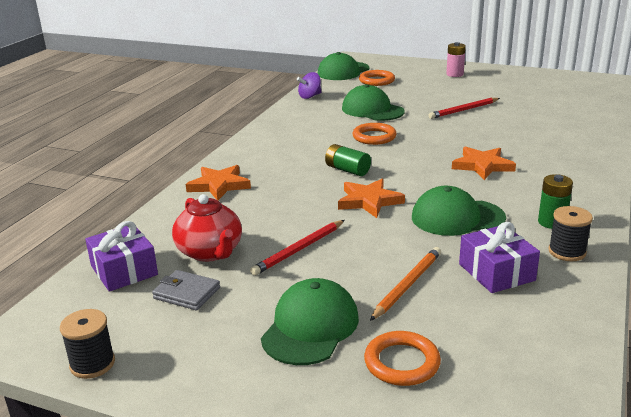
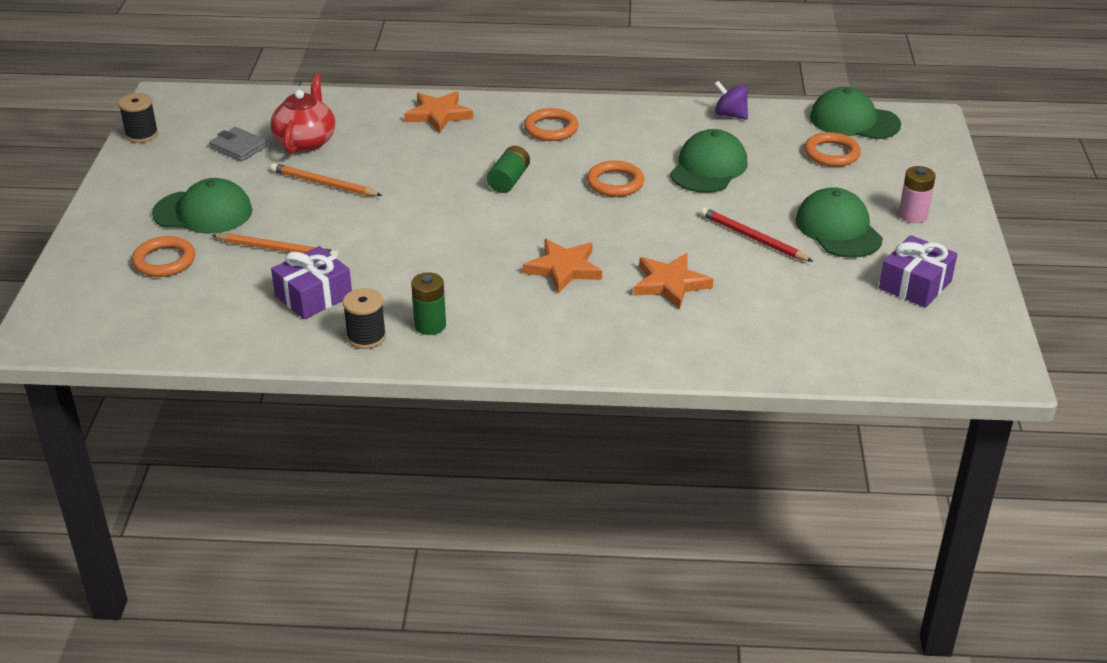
camera: 70 degrees right, 10 degrees up
purple gift [85,221,158,292] -> purple gift moved to [879,235,957,308]
grey wallet [152,270,220,310] -> grey wallet turned 60 degrees counterclockwise [209,127,267,161]
red teapot [172,194,242,262] -> red teapot turned 150 degrees clockwise [270,75,335,154]
red pencil [250,220,345,276] -> orange pencil [271,163,382,196]
orange star [338,179,405,218] -> orange star moved to [634,253,713,309]
green cap [412,186,506,236] -> green cap moved to [795,187,883,258]
none -> orange ring [524,108,579,141]

